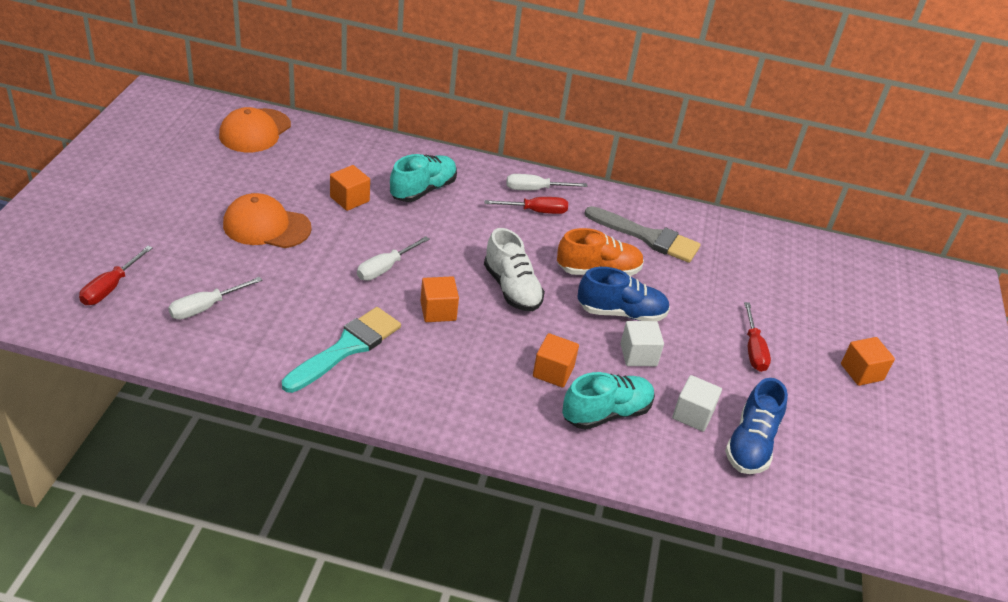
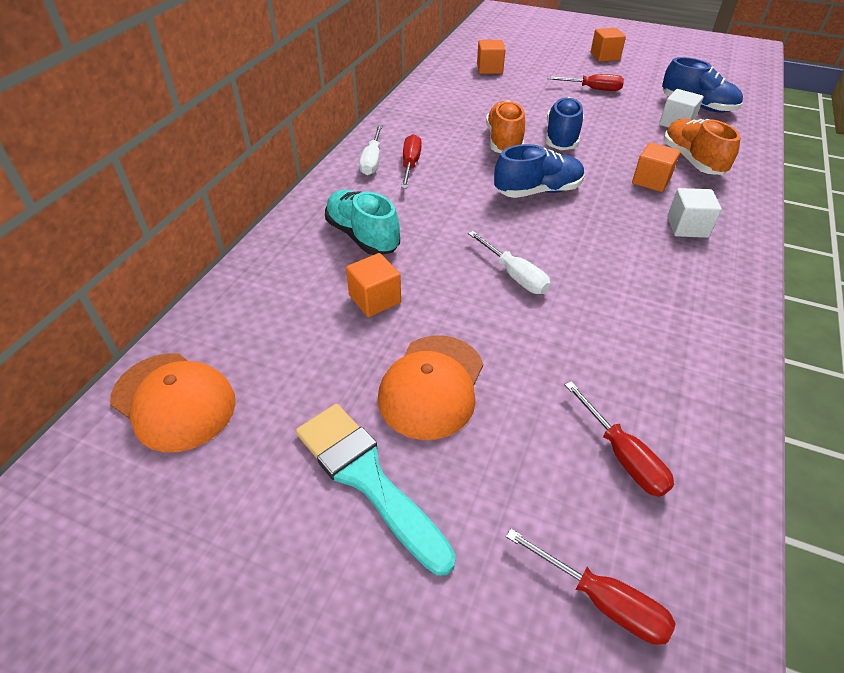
camera: 75 degrees left, 5 degrees up
white screwdriver [168,277,262,320] -> red screwdriver [565,381,674,497]
turquoise brush [282,307,401,393] -> turquoise brush moved to [296,404,456,575]
orange cube [421,276,459,322] -> orange cube moved to [477,40,505,74]
white shoe [484,228,545,311] -> blue shoe [494,144,585,198]
turquoise shoe [562,372,655,430] -> orange shoe [663,119,741,175]
grey brush [584,206,701,263] -> none
white cube [620,321,664,366] -> white cube moved to [667,188,722,238]

